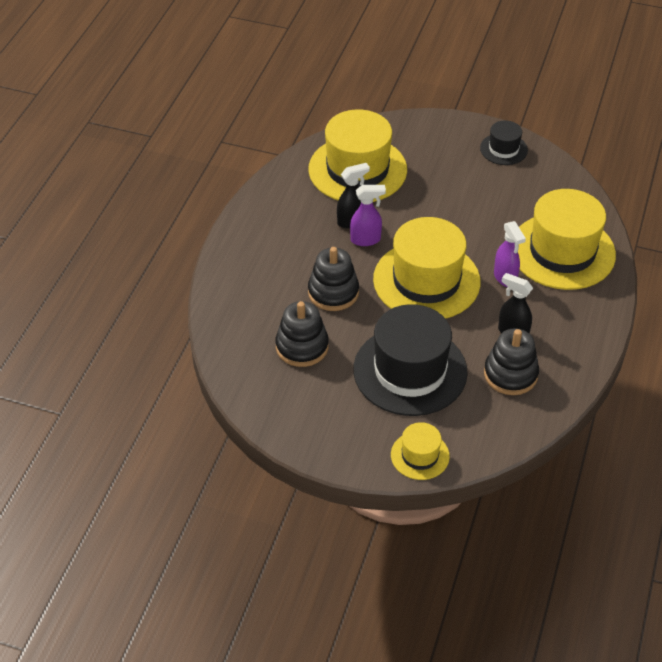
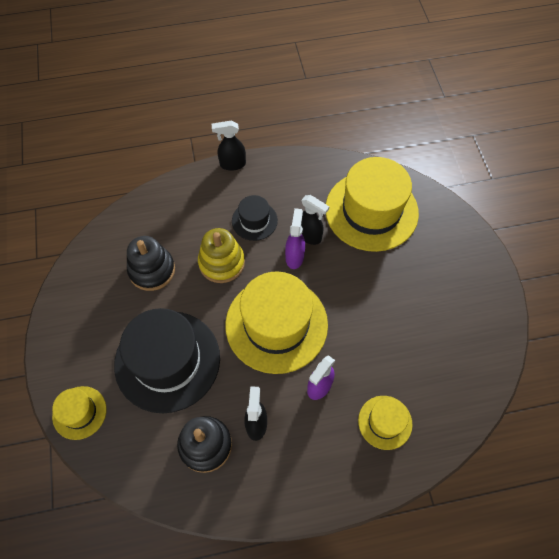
camera: 60 degrees right, 15 degrees up
black stacking toy [308,247,359,311] -> yellow stacking toy [198,228,245,283]
purple spray bottle [350,185,386,246] -> purple spray bottle turned 135 degrees counterclockwise [285,208,305,269]
black hat [480,120,528,165] -> black hat moved to [232,195,278,241]
yellow hat [518,189,616,290] -> yellow hat [358,396,412,450], size x0.49
none -> black spray bottle [212,120,246,171]

